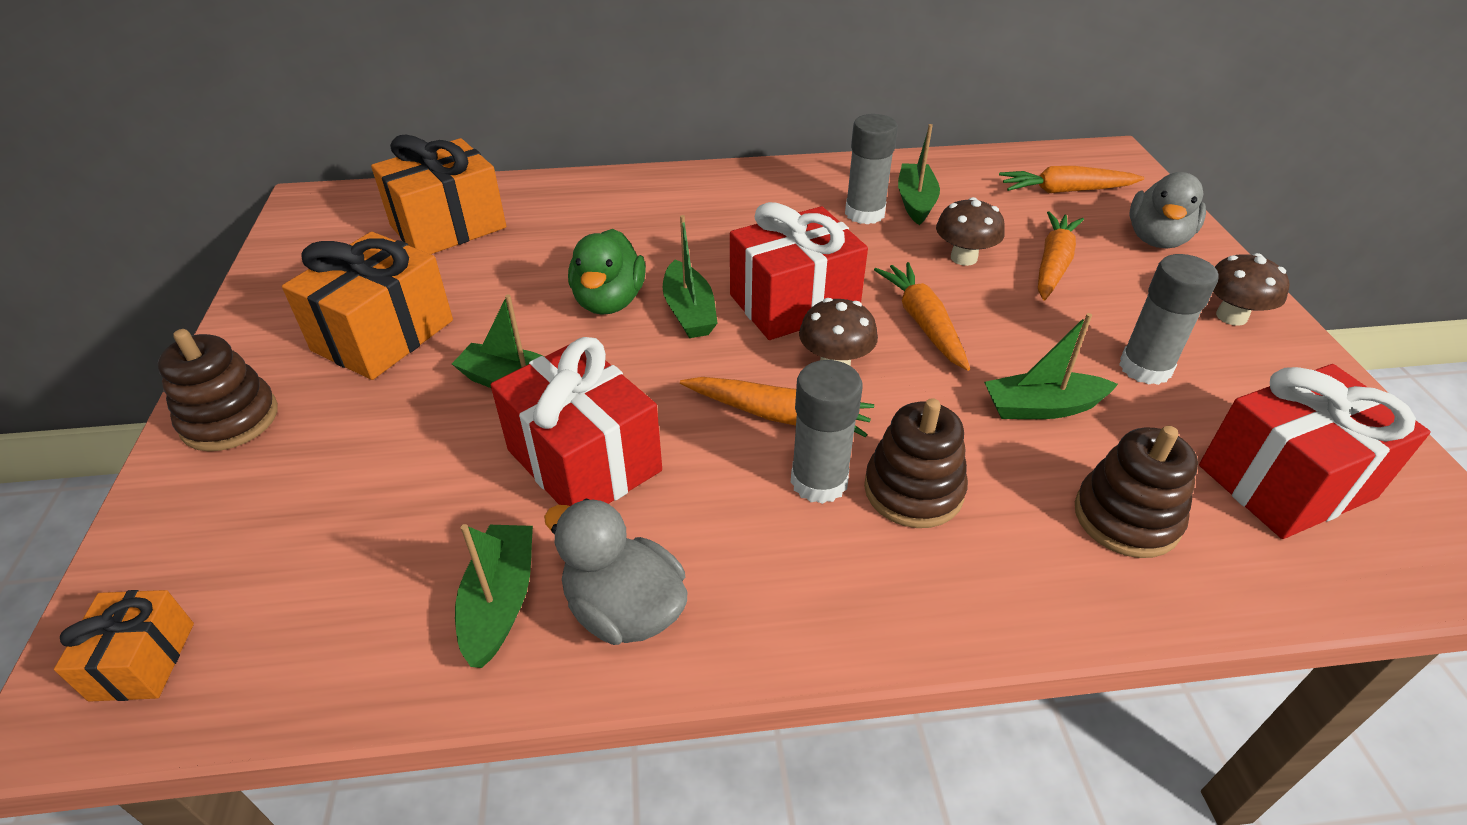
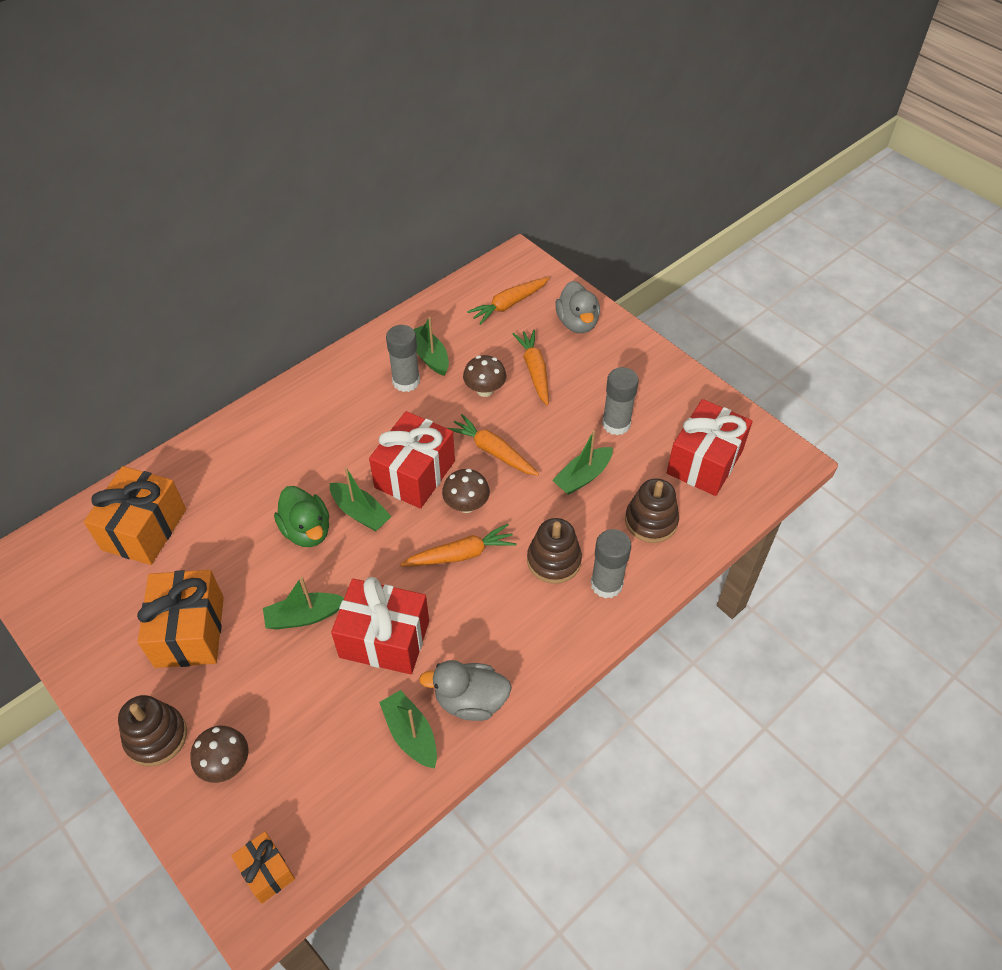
camera: 35 degrees left, 10 degrees up
grey glue stick [791,360,862,504] -> grey glue stick moved to [591,529,631,599]
brown mushroom [1213,253,1289,326] -> brown mushroom moved to [190,726,249,783]

